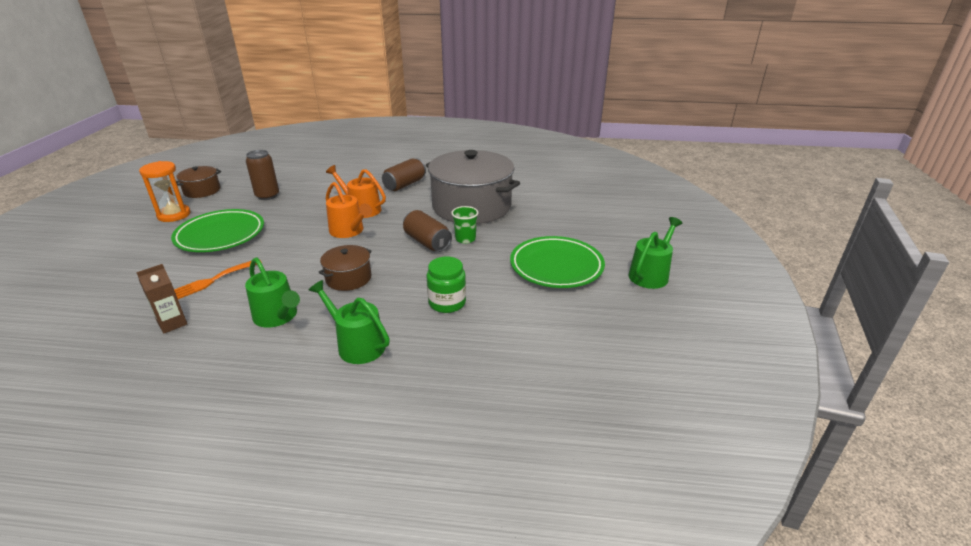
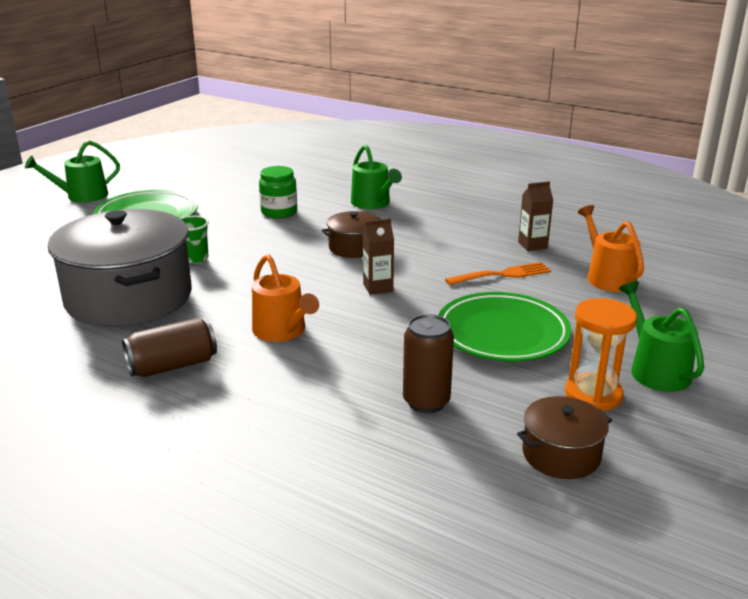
camera: 155 degrees left, 5 degrees down
green watering can [245,257,300,328] -> green watering can moved to [619,281,704,392]
orange watering can [326,182,372,238] -> orange watering can moved to [578,205,644,292]
brown can [403,210,452,252] -> none
none -> brown carton [363,218,394,295]

